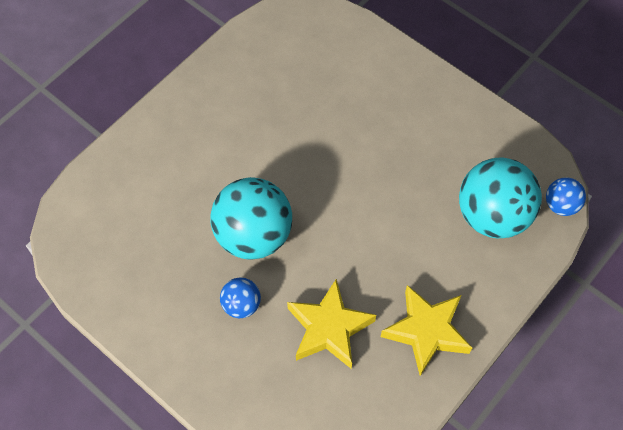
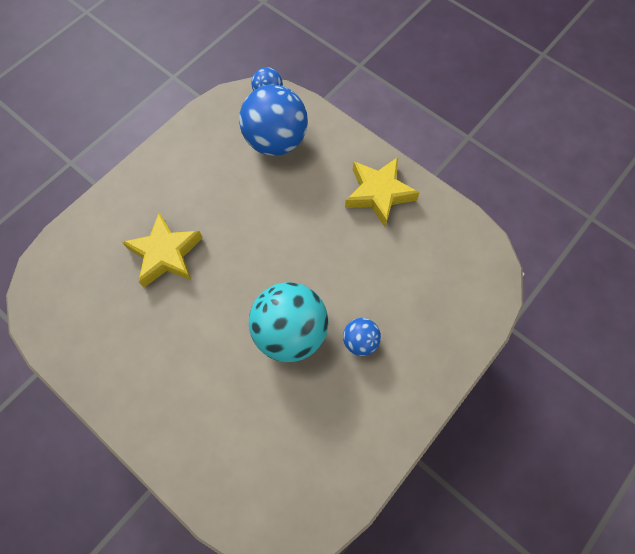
camera: 90 degrees left, 5 degrees up
yellow star [287,279,376,369] -> yellow star moved to [122,212,203,287]
turquoise ball [459,157,542,238] -> blue ball [239,85,308,156]

